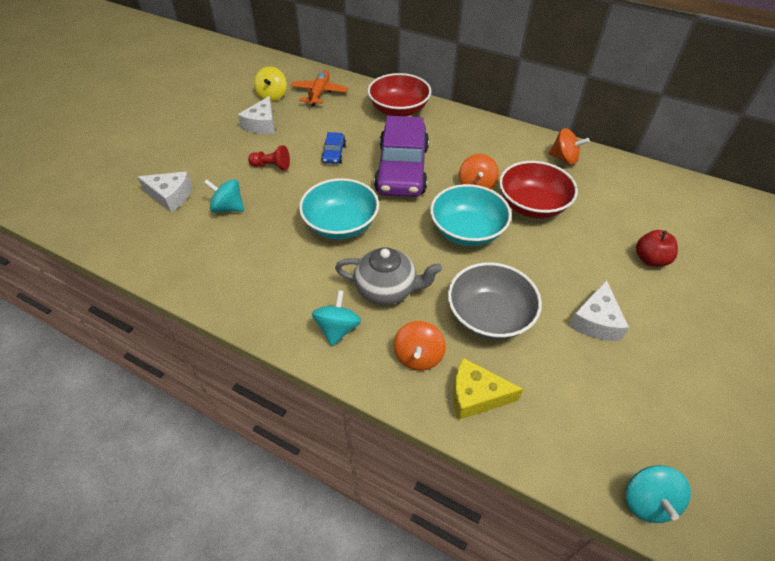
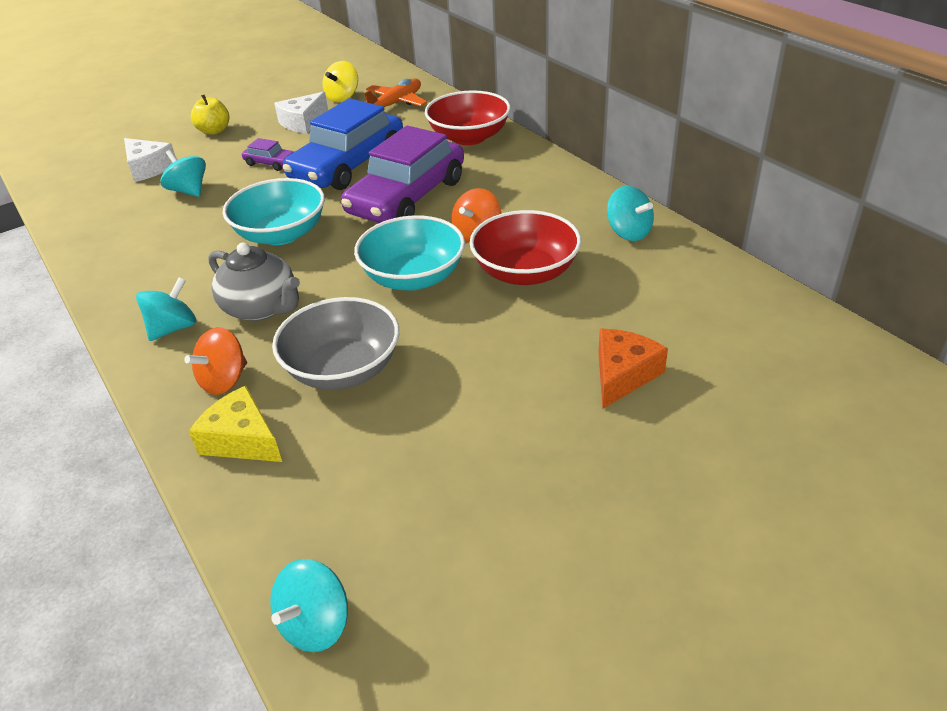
camera: 30 degrees right, 10 degrees down
red pawn [248,145,290,170] -> purple car [242,138,294,171]
blue car [321,132,346,164] -> blue car [283,98,403,190], size x2.40
orange spinning top [548,128,590,165] -> turquoise spinning top [607,186,654,241]
white cheese [569,280,629,341] -> none
red apple [636,230,678,267] -> orange cheese [598,329,668,409]
none -> yellow apple [191,95,229,135]

